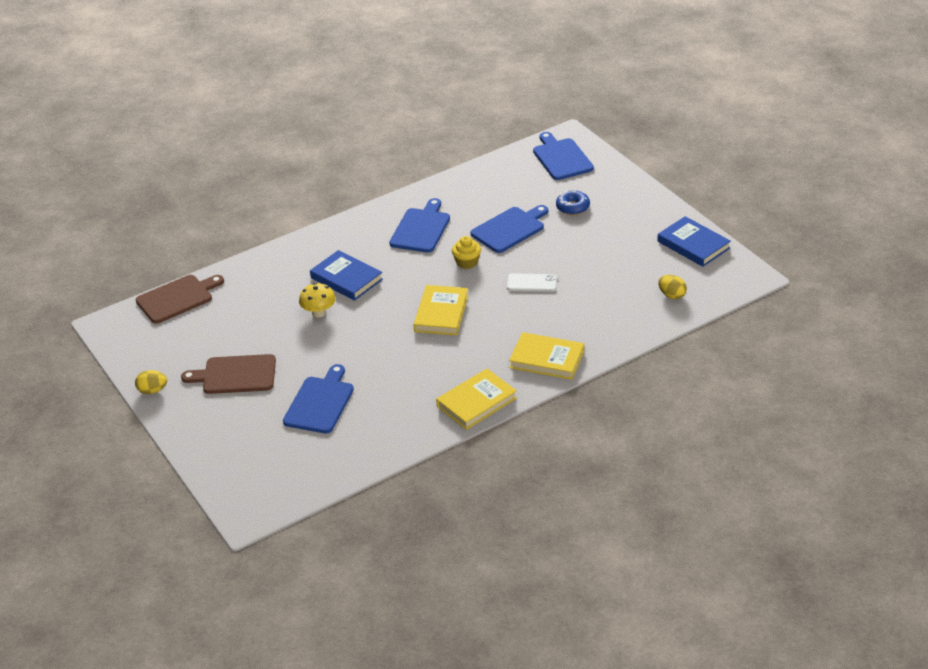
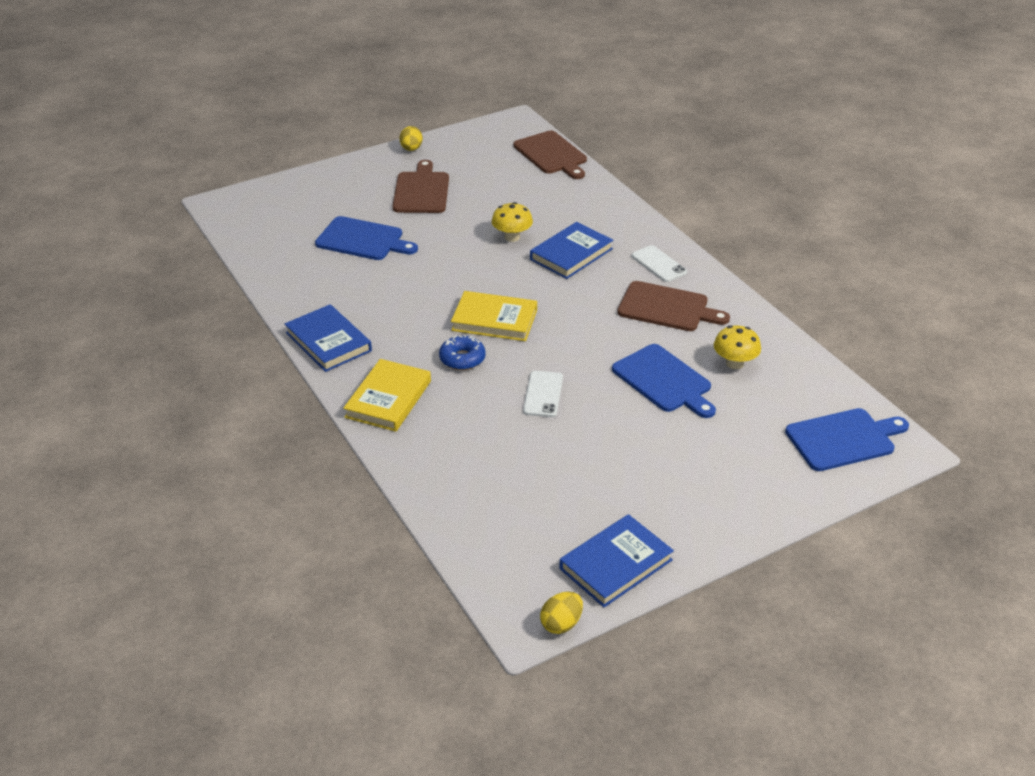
camera: 90 degrees right, 0 degrees up
blue cutting board [389,198,450,253] -> brown cutting board [617,281,730,331]
yellow book [436,369,517,430] -> blue book [285,304,372,372]
yellow cupcake [452,236,481,269] -> none
blue donut [556,190,590,215] -> blue donut moved to [439,335,486,370]
yellow egg [658,275,687,299] -> yellow egg moved to [540,592,583,634]
none -> white phone [631,245,687,282]
none -> yellow mushroom [714,325,761,369]

